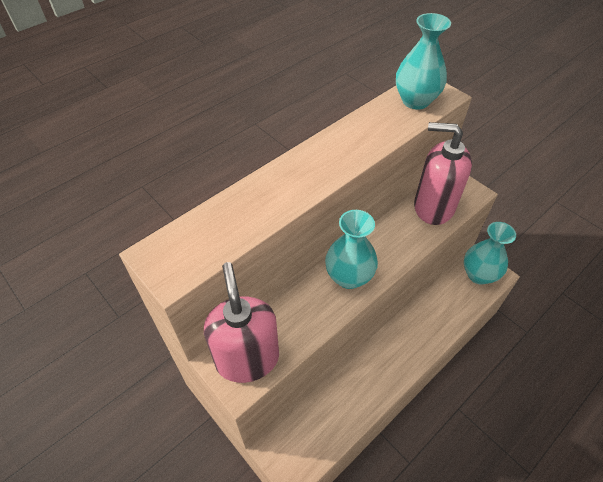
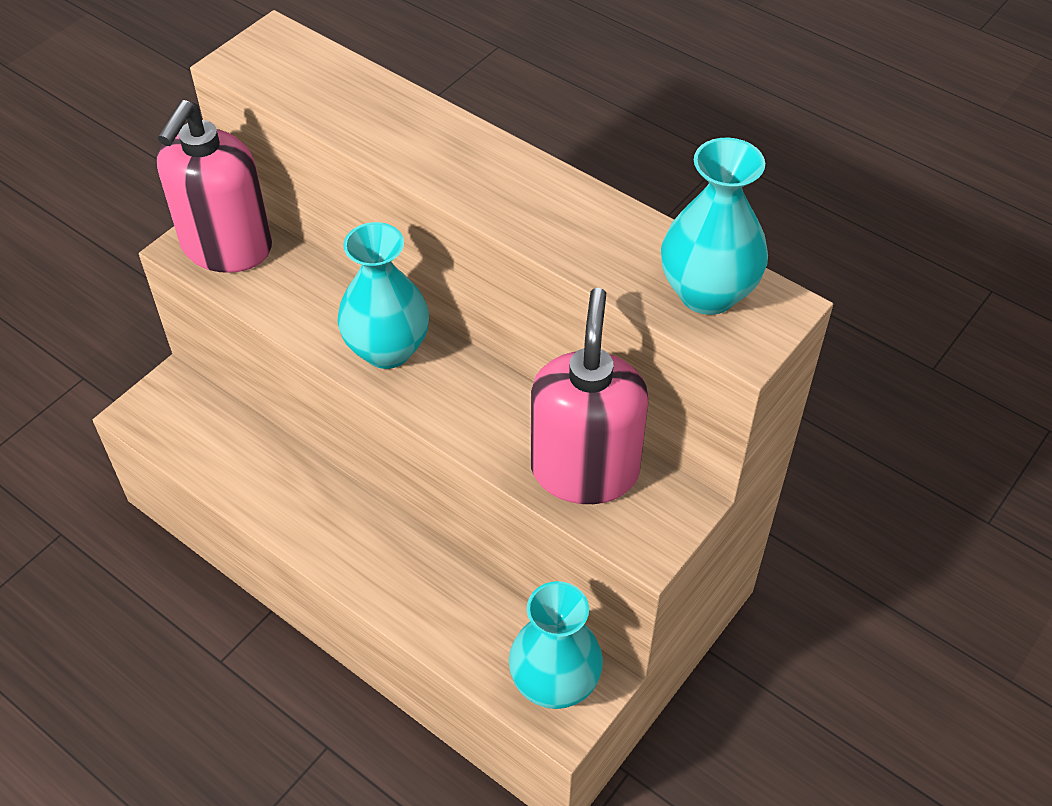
camera: 80 degrees right, 0 degrees up
pink soap dispenser [204,262,279,383] -> pink soap dispenser turned 135 degrees clockwise [157,100,272,273]

